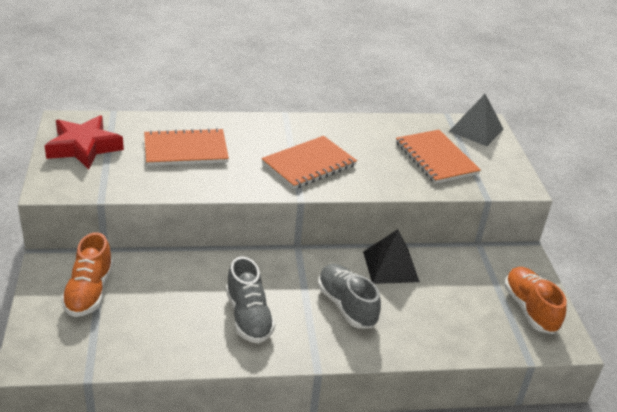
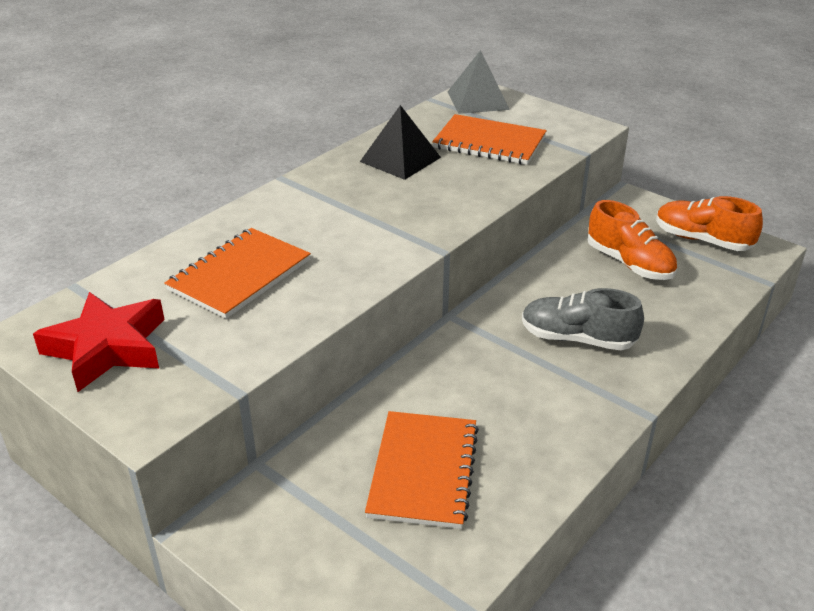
camera: 40 degrees left, 0 degrees up
orange shoe [61,232,113,317] -> orange shoe moved to [588,200,677,280]
grey shoe [226,257,275,343] -> none
orange notebook [261,136,357,189] -> orange notebook moved to [365,411,479,529]
black pyramid [363,229,420,284] -> black pyramid moved to [360,105,441,180]

